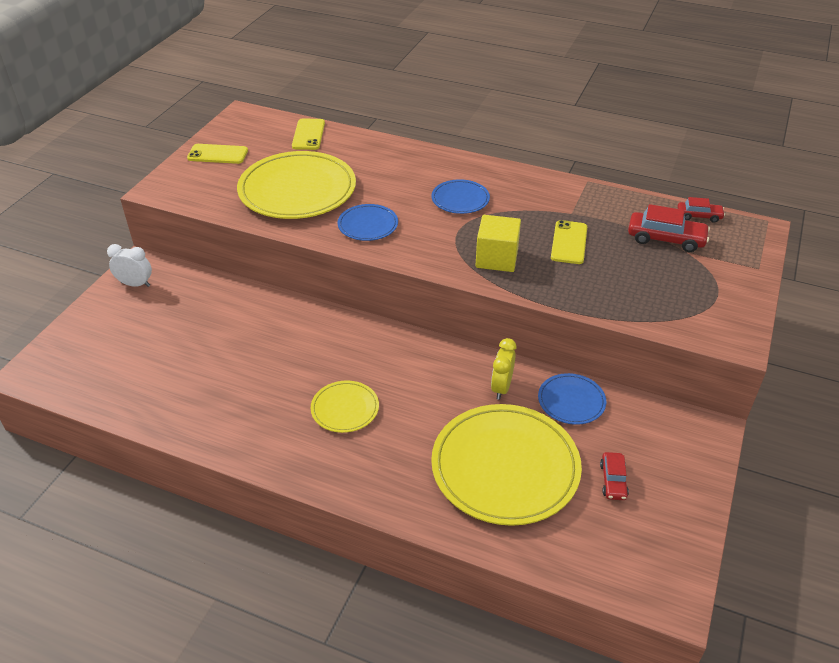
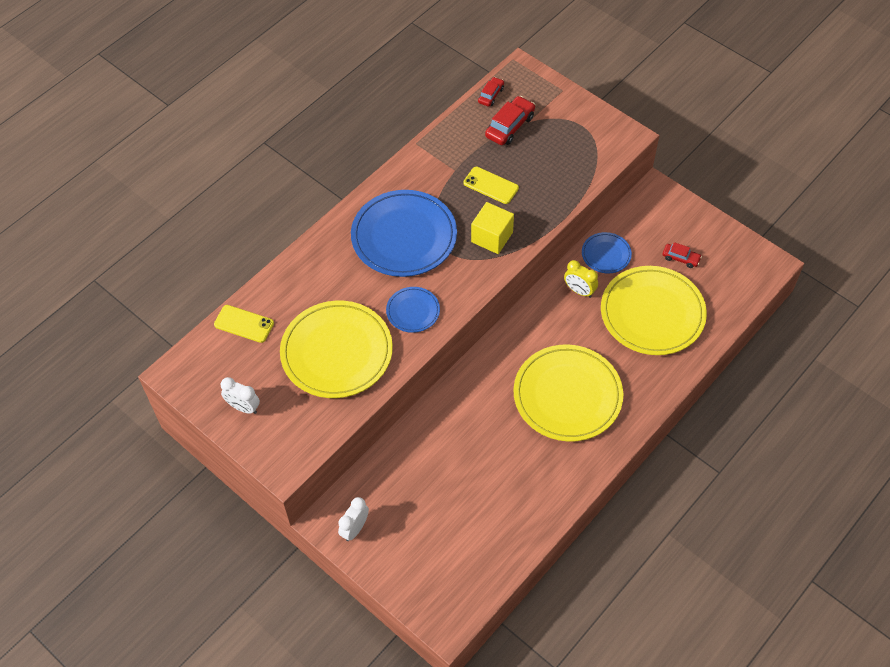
camera: 70 degrees left, 15 degrees up
yellow phone [187,144,248,164] -> white clock [221,377,260,414]
yellow plate [311,381,379,433] -> yellow plate [513,345,623,442], size x2.04
blue plate [431,179,490,214] -> blue plate [351,190,457,277], size x2.04

